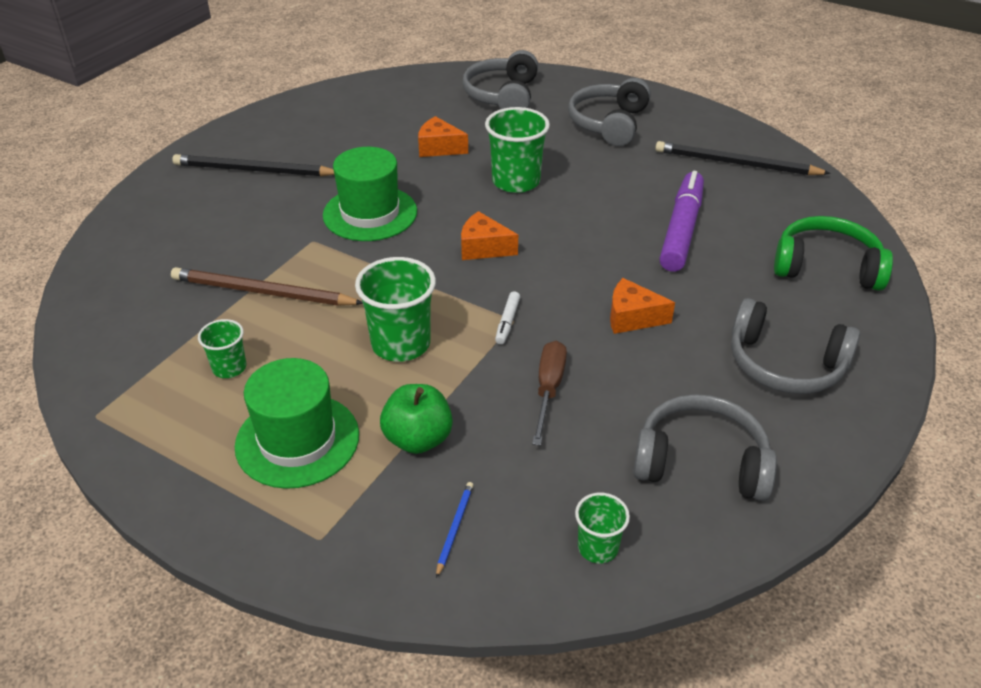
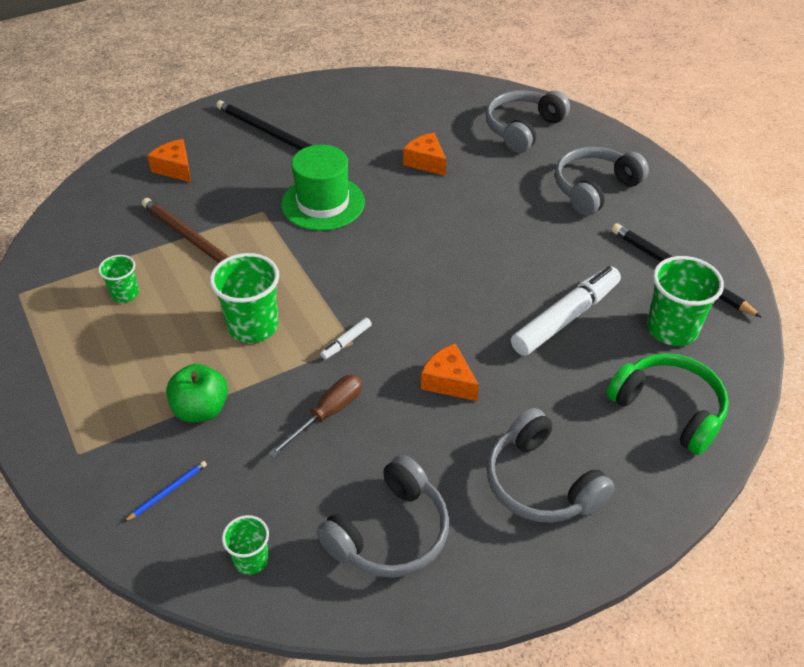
camera: 30 degrees right, 5 degrees up
green hat [235,358,359,489] -> none
orange cheese [461,211,518,260] -> orange cheese moved to [147,139,191,182]
green cup [485,107,550,193] -> green cup moved to [647,256,724,346]
grey headphones [633,394,777,501] -> grey headphones turned 90 degrees clockwise [316,455,449,578]
purple marker [659,171,704,272] -> white marker [511,266,621,356]

